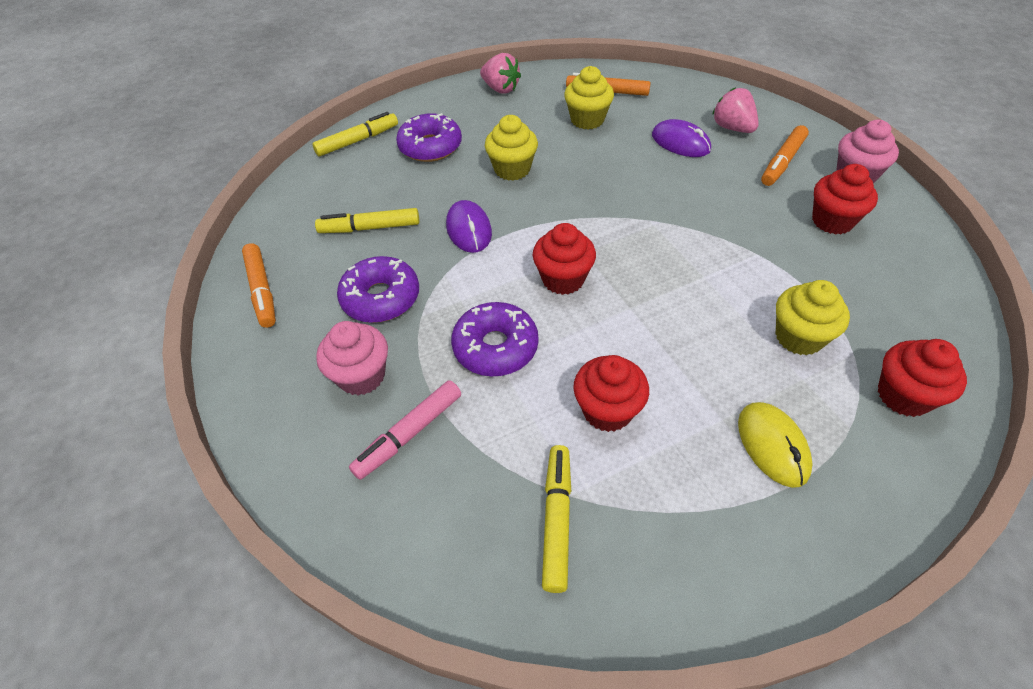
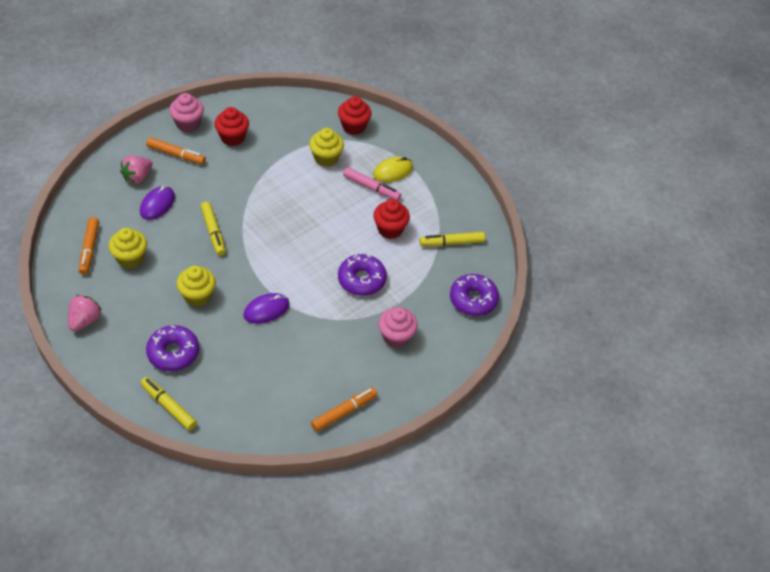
camera: 110 degrees left, 0 degrees up
yellow marker [315,208,419,233] -> yellow marker moved to [201,202,226,256]
purple donut [337,256,419,323] -> purple donut moved to [450,274,499,316]
pink marker [349,380,461,480] -> pink marker moved to [343,167,401,201]
red cupcake [533,223,596,295] -> none

